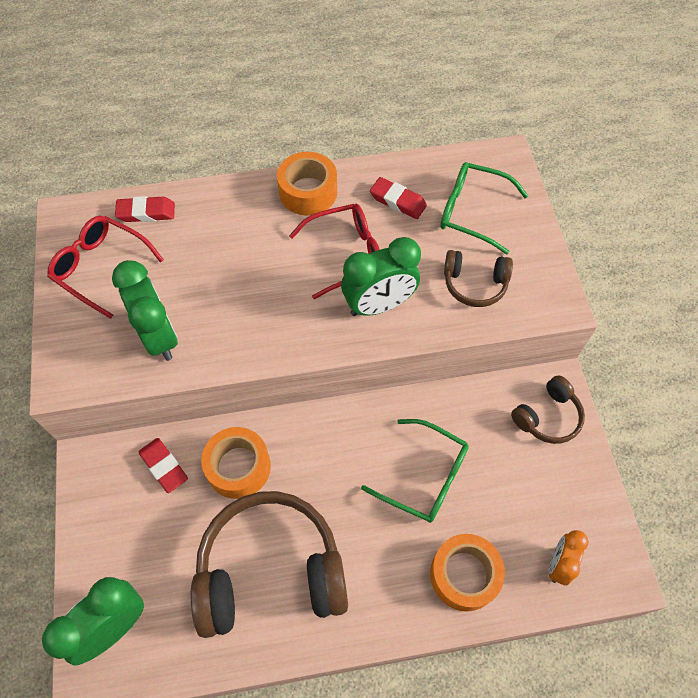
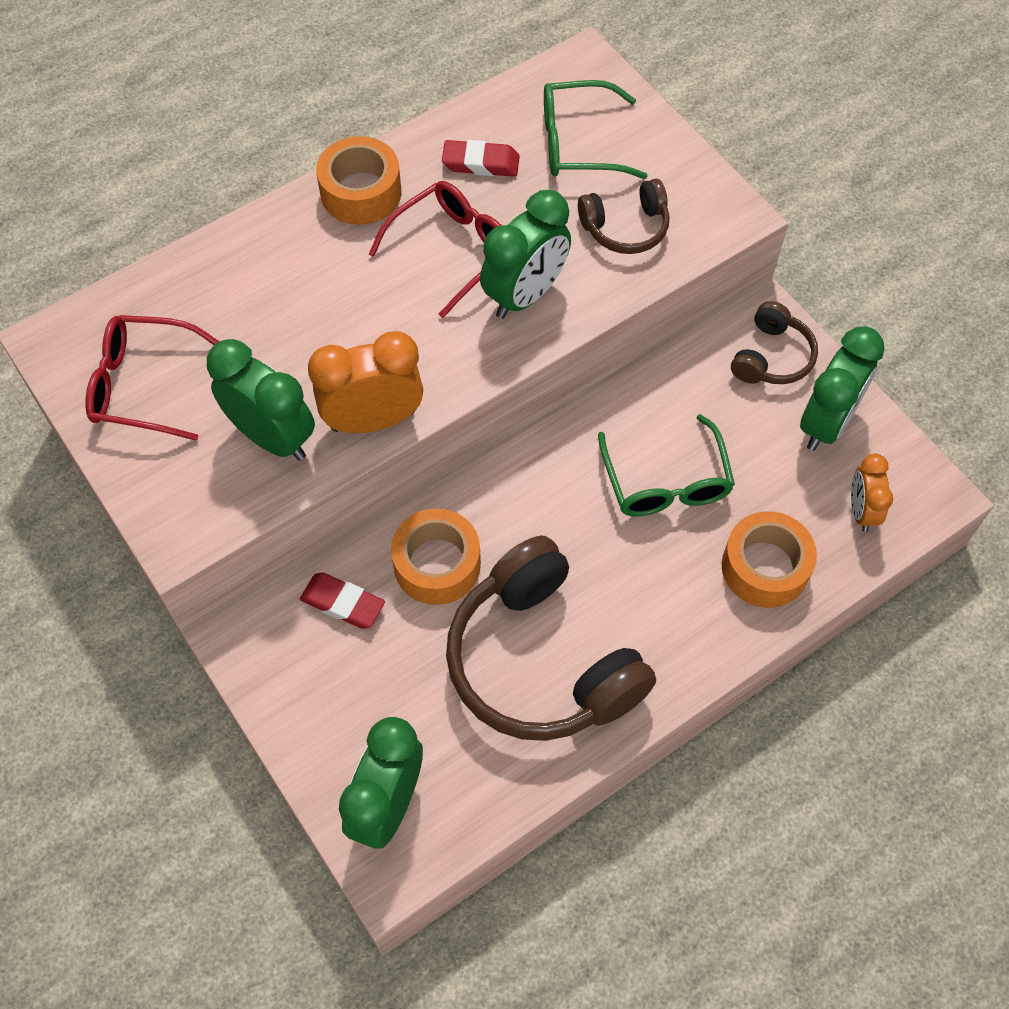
camera: 25 degrees left, 0 degrees up
red eraser [115,196,175,222] -> none
brown headphones [191,491,348,638] -> brown headphones turned 90 degrees counterclockwise [446,535,656,741]
green glasses [361,419,469,523] -> green glasses turned 75 degrees clockwise [598,414,735,516]
none -> orange clock [308,331,423,433]
none -> green clock [800,327,885,451]

